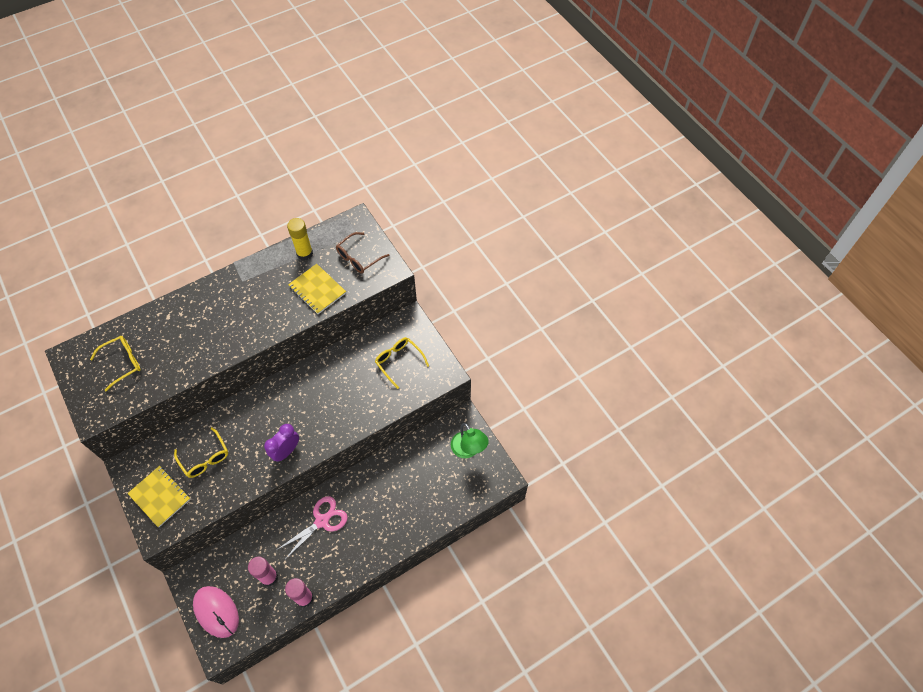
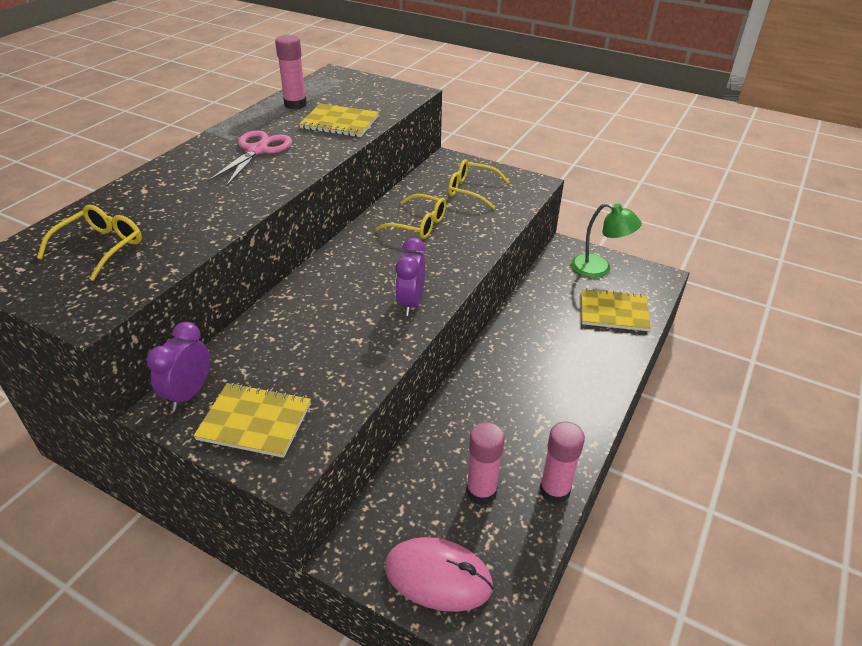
camera: 30 degrees left, 20 degrees down
yellow glasses [174,427,228,478] -> yellow glasses moved to [375,194,446,239]
pink scissors [277,496,348,560] -> pink scissors moved to [208,130,292,186]
yellow glue stick [287,218,313,260] -> pink glue stick [275,35,307,109]
brown glasses [336,232,389,273] -> none
none -> purple clock [147,322,210,411]
none -> yellow notebook [581,288,651,331]

